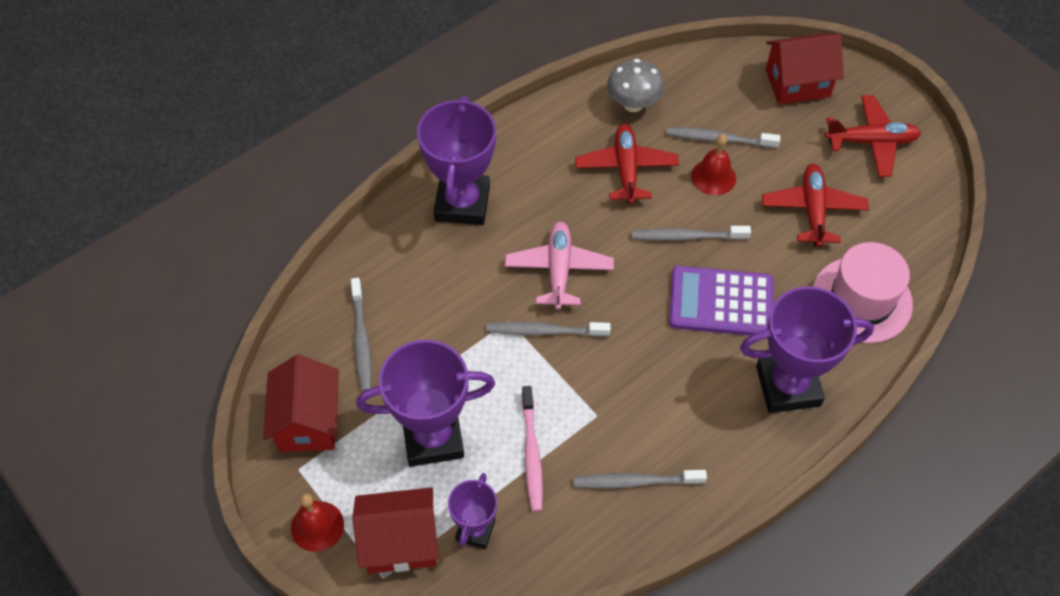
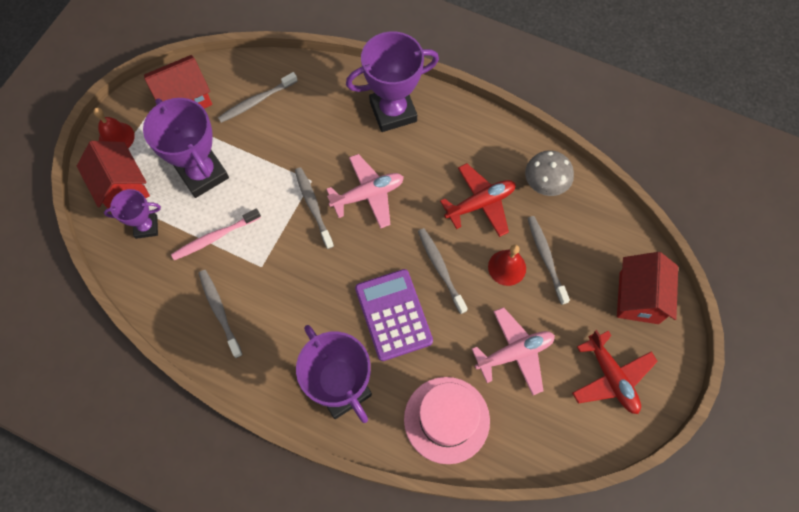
camera: 65 degrees right, 10 degrees up
red plane [762,164,869,247] -> pink plane [472,307,555,395]
red house [766,33,844,105] -> red house turned 45 degrees clockwise [617,252,678,324]

